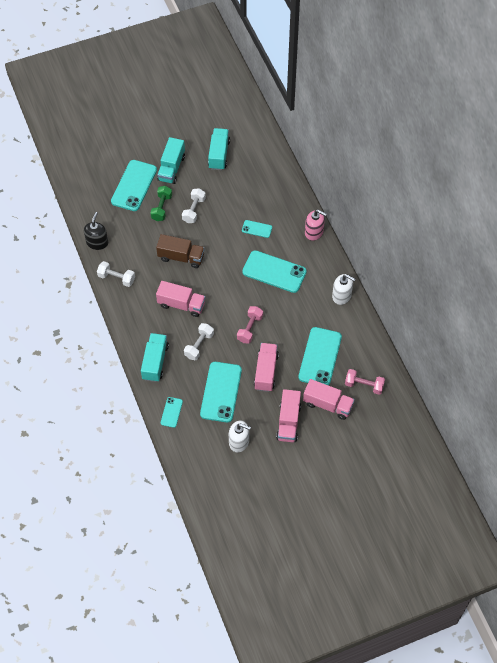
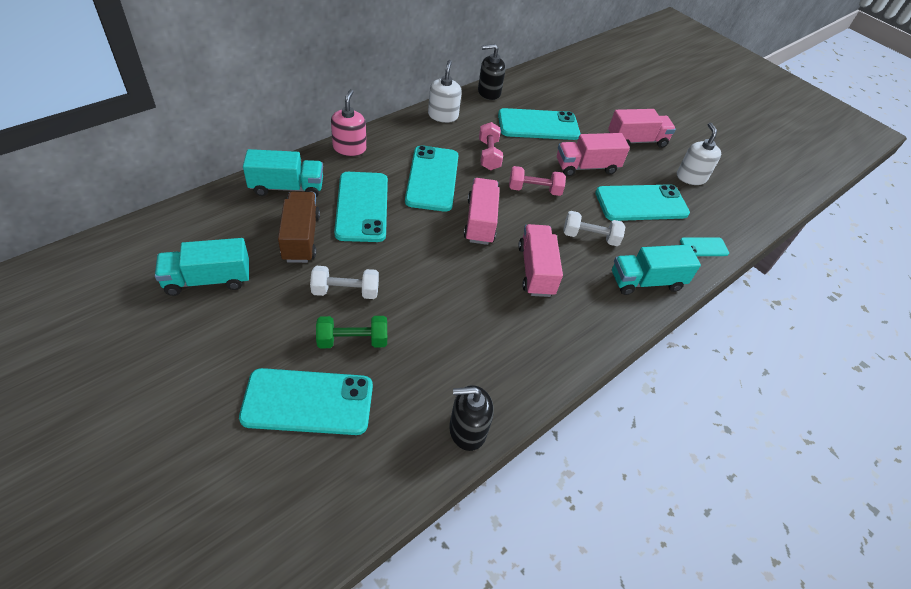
camera: 115 degrees left, 10 degrees down
white dumbbell [97,261,135,287] -> none
brown truck [156,234,205,268] -> brown truck moved to [278,192,320,263]
turquoise truck [157,137,185,184] -> turquoise truck moved to [243,149,323,197]
turquoise phone [242,220,272,238] -> turquoise phone [334,172,388,242], size x2.04
pink truck [303,379,355,420] -> pink truck moved to [464,178,500,245]
pink dumbbell [345,369,385,395] -> pink dumbbell moved to [479,122,503,170]
none -> black soap dispenser [478,44,506,100]

